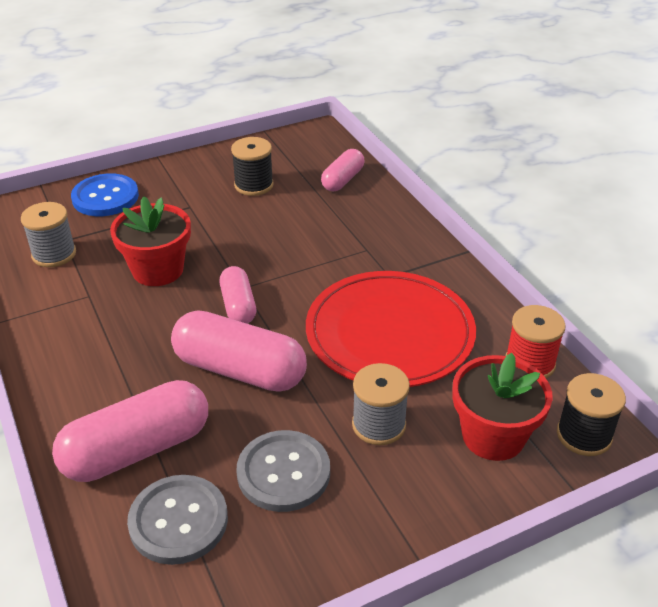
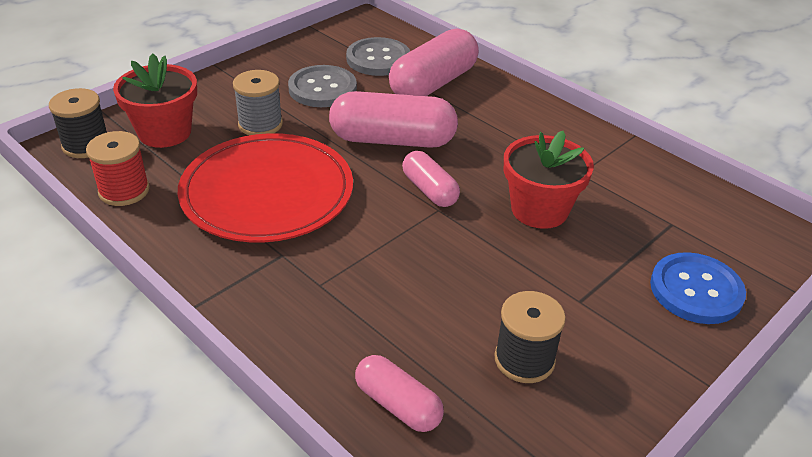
camera: 160 degrees right, 0 degrees up
grey spool [21,202,76,267] -> none
pink capsule [321,149,364,191] -> pink capsule turned 60 degrees counterclockwise [355,355,444,432]

